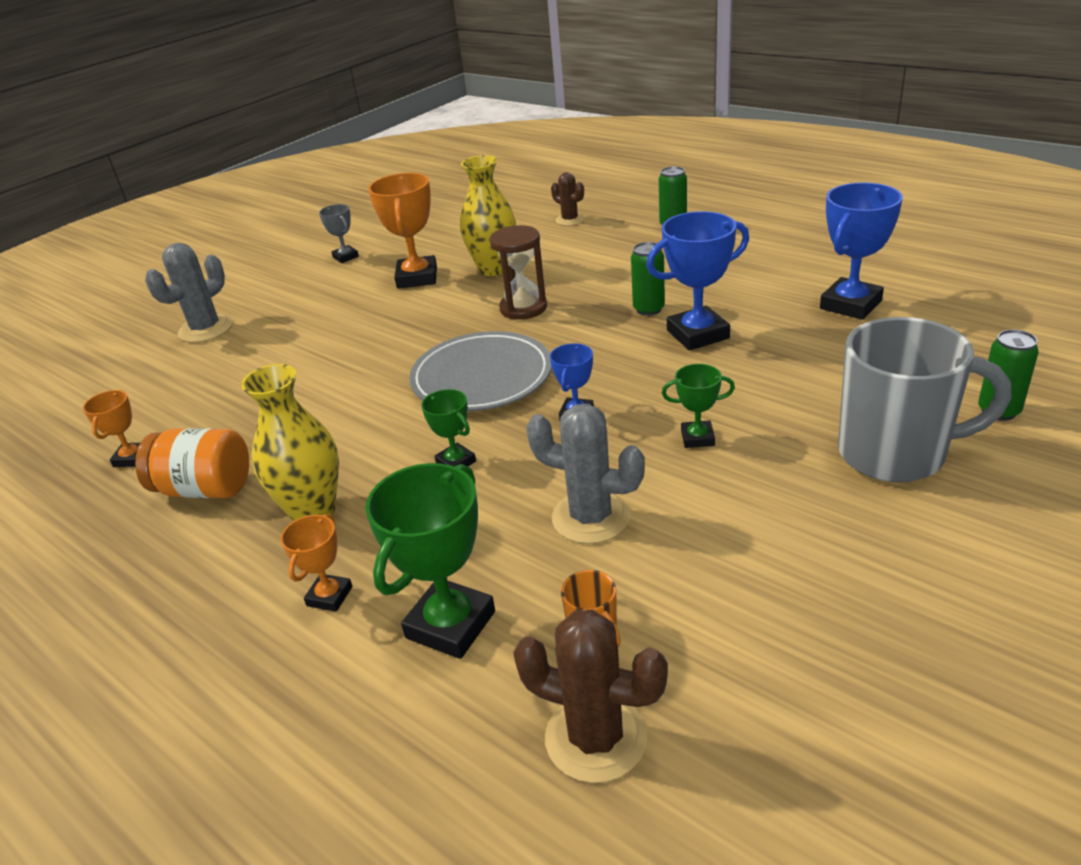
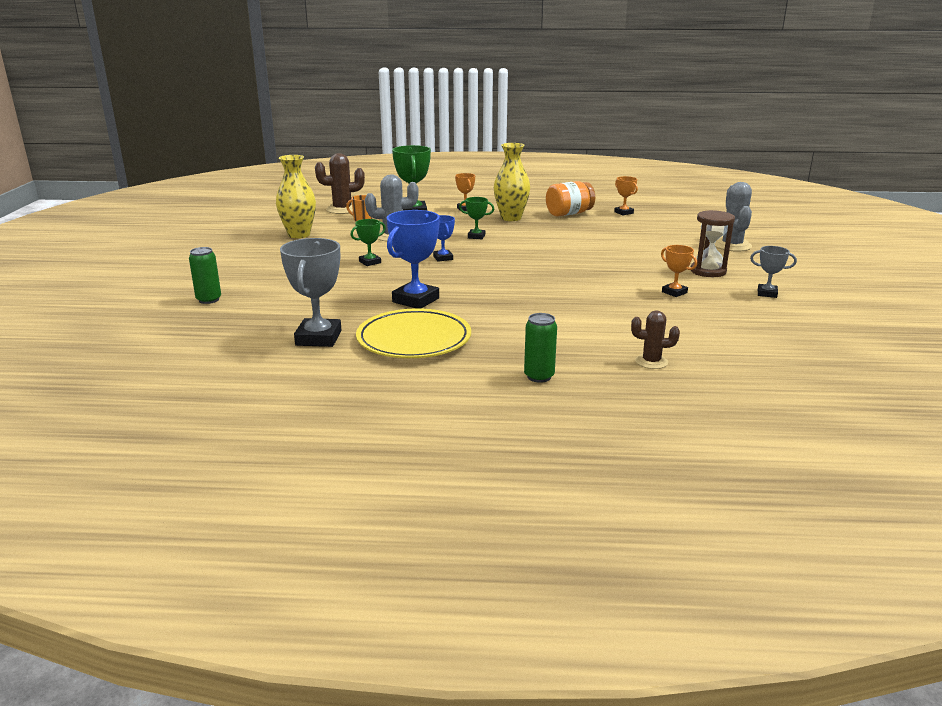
camera: 140 degrees right, 10 degrees down
orange trophy [368,173,437,289] -> orange trophy [661,245,697,297], size x0.54
grey plate [409,331,552,411] -> none
yellow vase [460,155,516,276] -> yellow vase moved to [276,155,316,238]
brown hourglass [490,225,547,320] -> brown hourglass moved to [691,210,735,277]
green can [631,242,665,316] -> none
blue trophy [820,182,903,320] -> grey trophy [280,238,341,347]
grey mug [838,317,1012,482] -> none
none -> yellow plate [356,309,471,358]

